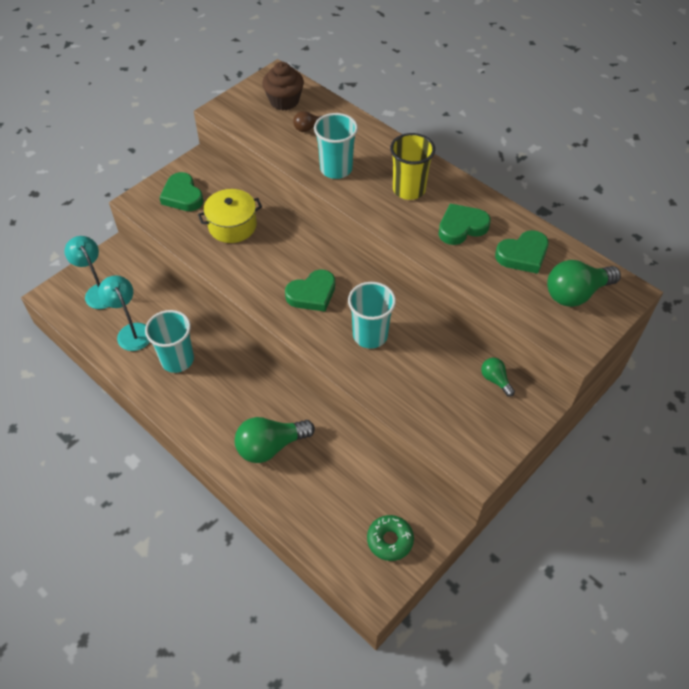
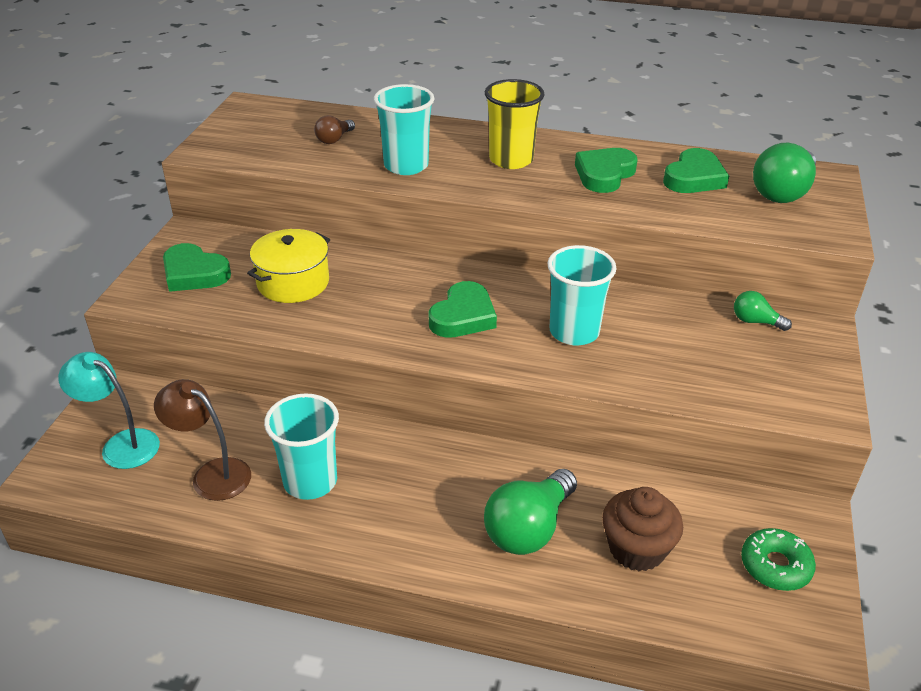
camera: 30 degrees left, 15 degrees down
turquoise lamp [98,275,150,351] -> brown lamp [154,379,251,501]
brown cupcake [262,62,304,110] -> brown cupcake moved to [602,487,683,571]

